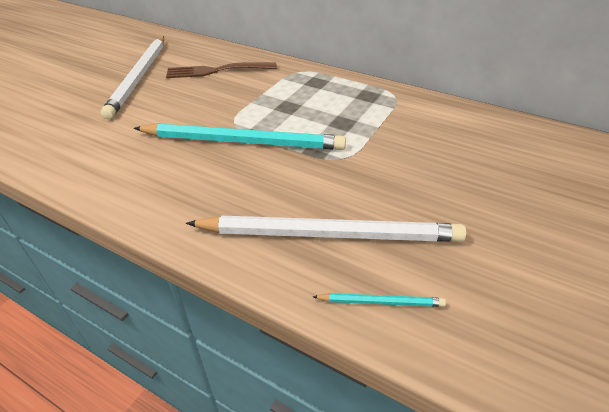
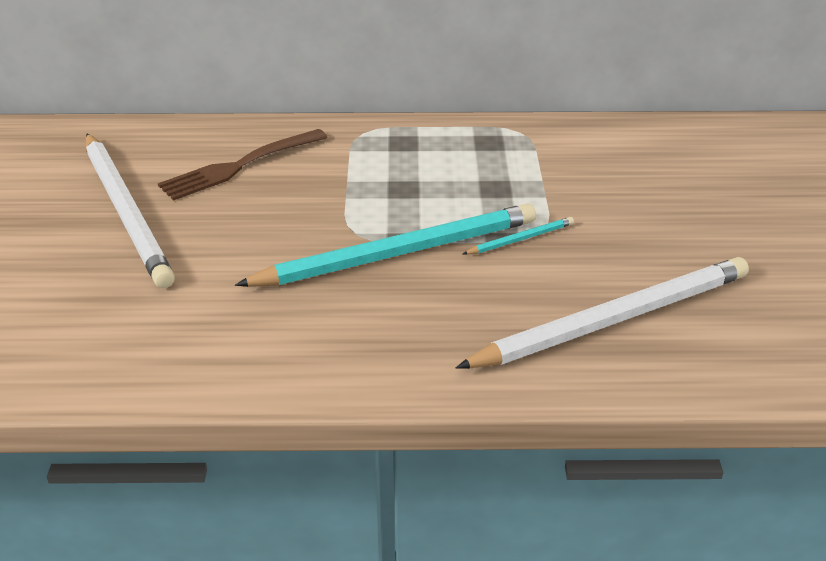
camera: 30 degrees left, 5 degrees down
turquoise pencil [313,293,446,307] -> turquoise pencil moved to [463,217,574,255]

